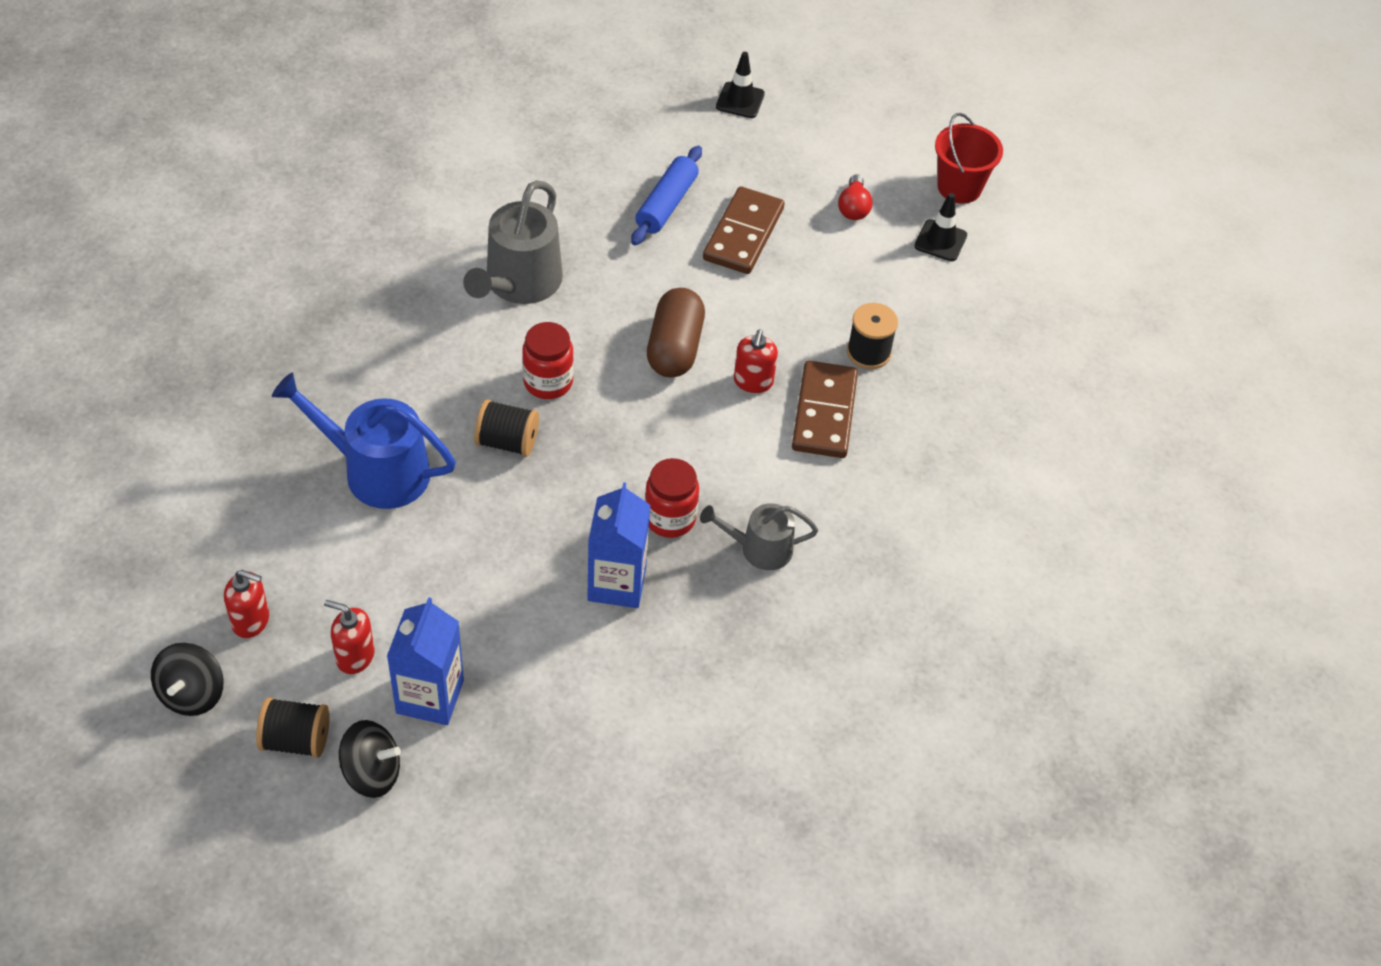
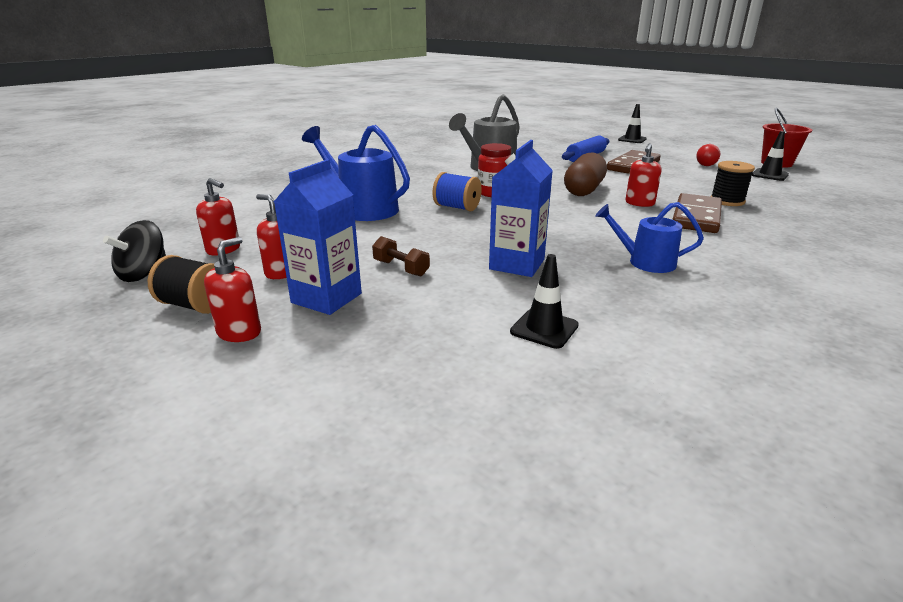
camera: 20 degrees right, 25 degrees down
black spinning top [339,720,401,798] -> red soap dispenser [204,237,261,342]
black spool [474,399,539,457] -> blue spool [433,172,482,211]
red jar [645,458,699,538] -> none
grey watering can [700,503,818,570] -> blue watering can [595,202,704,273]
none -> brown dumbbell [372,236,430,276]
none -> black traffic cone [510,254,579,349]

